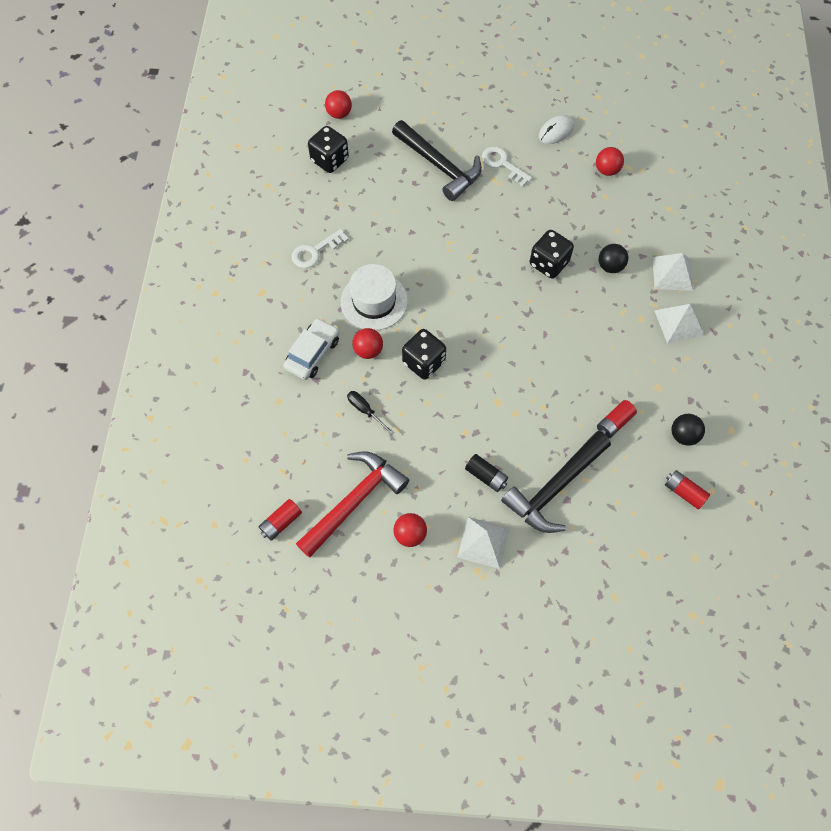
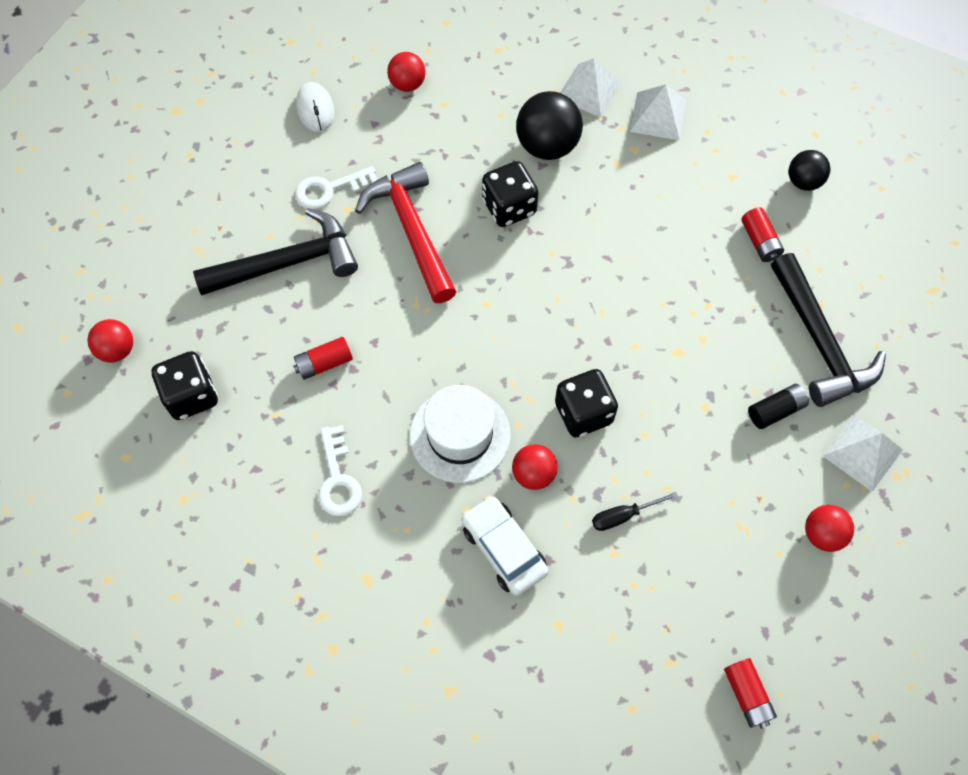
camera: 65 degrees left, 0 degrees up
red hammer [296,451,409,558] -> red hammer moved to [355,162,457,303]
black ball [599,244,628,273] -> black ball [516,91,583,160], size x1.67
red battery [665,470,710,510] -> red battery moved to [293,337,353,380]

